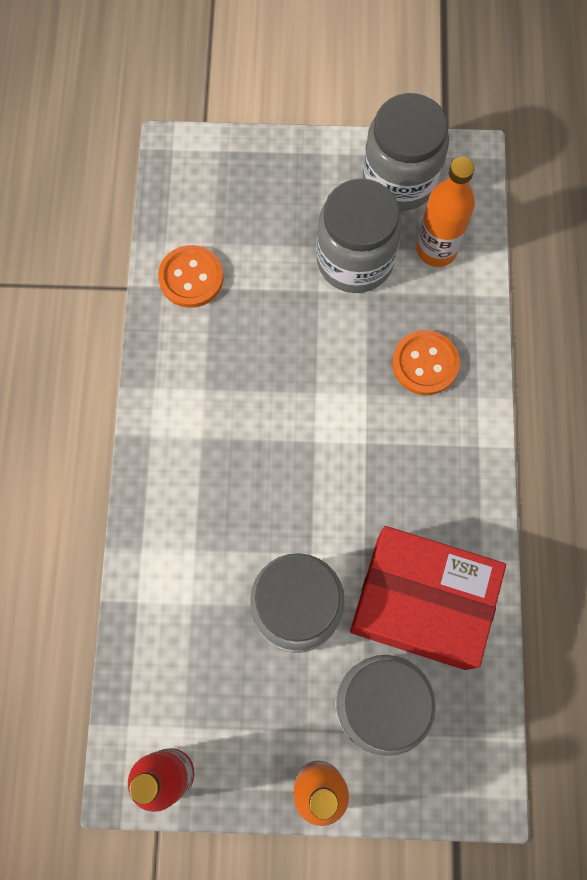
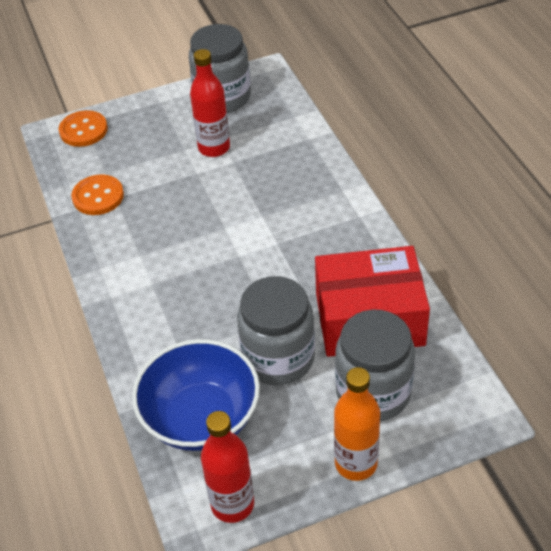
camera: 20 degrees left, 25 degrees down
grey jar [316,178,402,293] -> red bottle [190,49,230,157]
orange button [392,330,460,395] -> orange button moved to [59,110,108,147]
orange bottle [416,157,475,267] -> none
none -> blue bowl [132,339,260,451]

